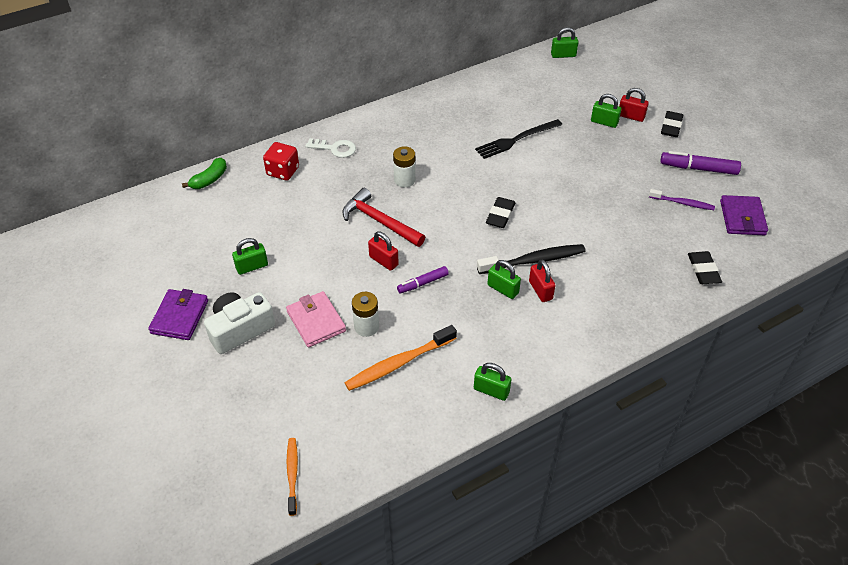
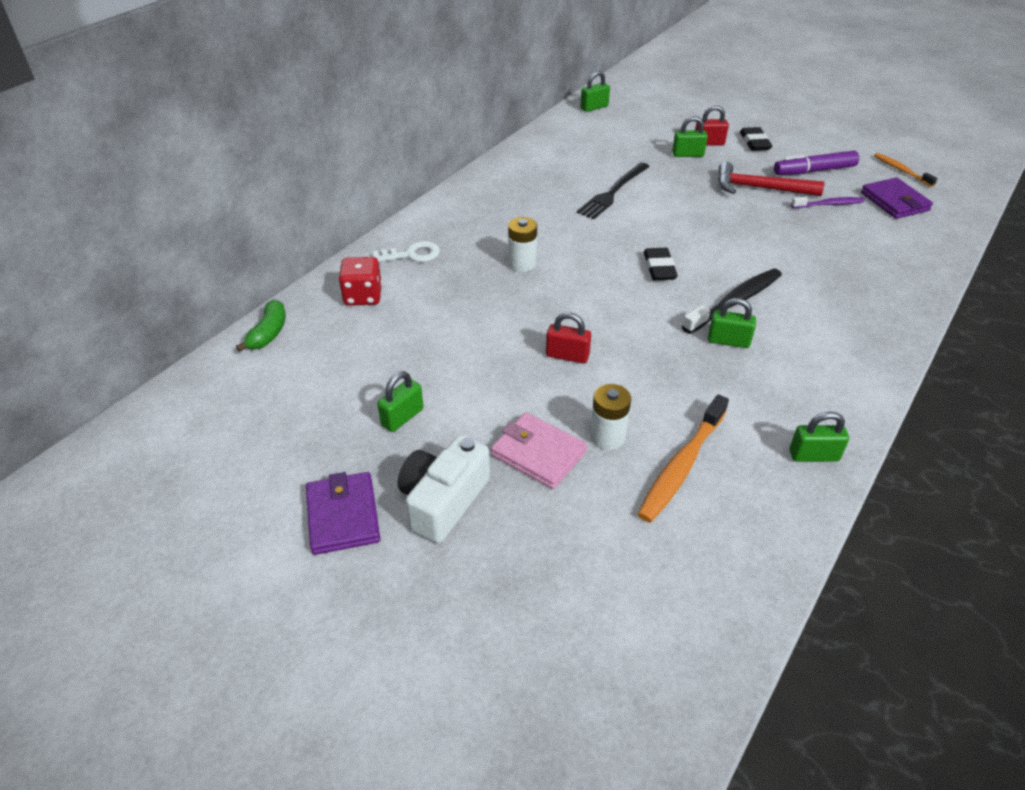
camera: 25 degrees left, 5 degrees down
orange toothbrush [287,438,298,516] -> orange toothbrush moved to [874,153,938,187]
red hammer [342,188,425,247] -> red hammer moved to [718,162,824,196]
purple marker [397,266,449,294] -> none
red padlock [529,260,556,302] -> none
black eraser [688,251,722,284] -> none

